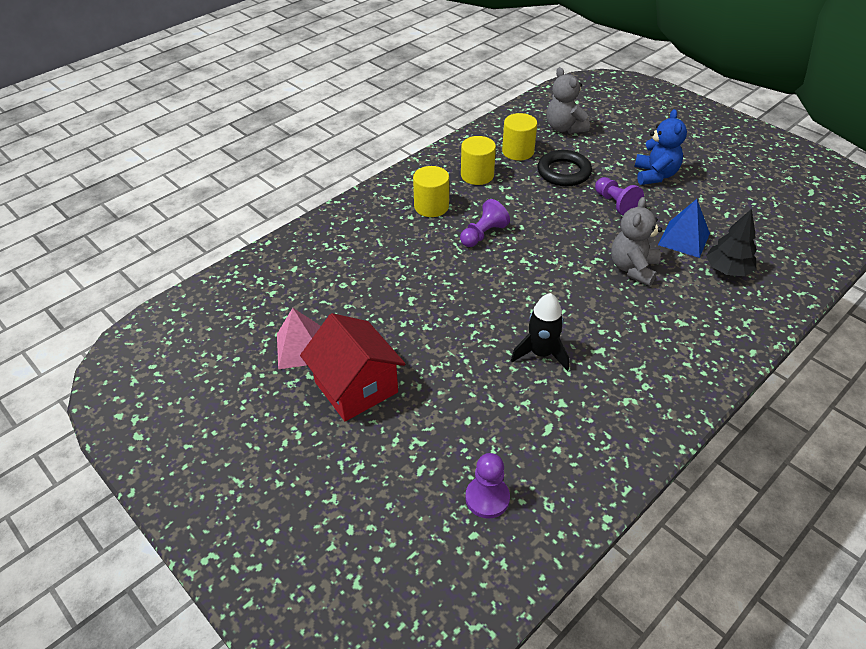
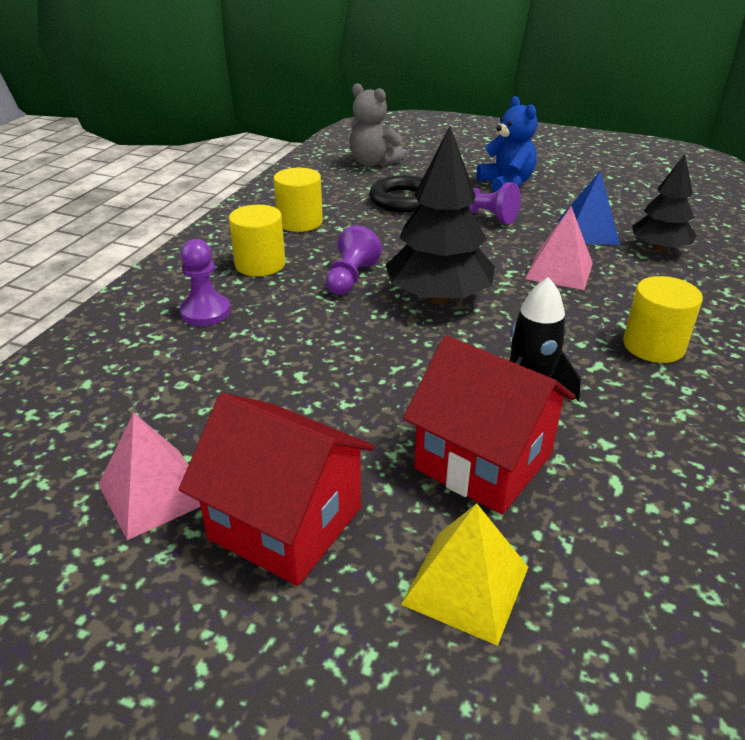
camera: 25 degrees left, 10 degrees down
purple pawn [465,453,510,519] -> purple pawn moved to [180,239,231,326]
yellow cylinder [502,113,537,161] -> yellow cylinder moved to [623,276,703,363]
grey teddy bear [611,197,662,286] -> pink pyramid [525,206,593,290]
none -> black tree [386,126,495,304]
none -> yellow pyramid [401,503,528,646]
none -> red house [403,336,576,514]

